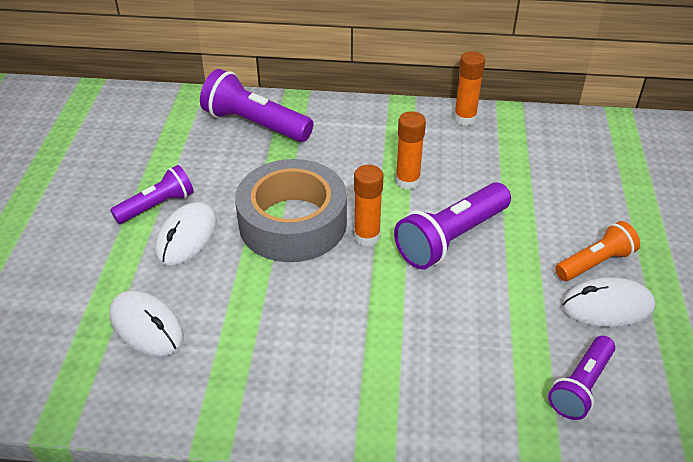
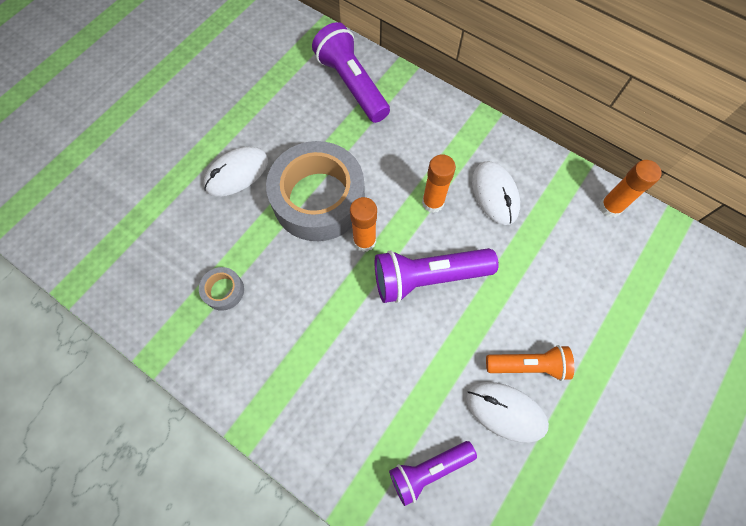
camera: 30 degrees right, 25 degrees up
white mouse [109,290,184,356] -> white mouse moved to [472,161,520,225]
purple flashlight [110,165,194,224] -> none
orange glue stick [454,51,485,125] -> orange glue stick moved to [599,160,662,218]
none -> grey tape [199,267,244,311]

